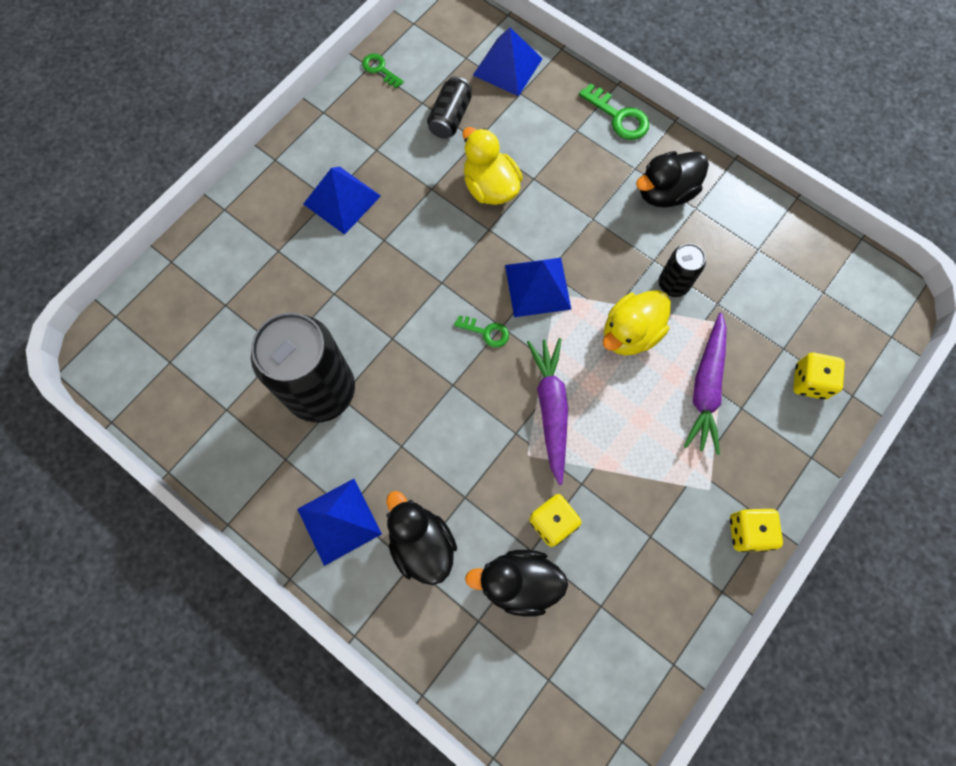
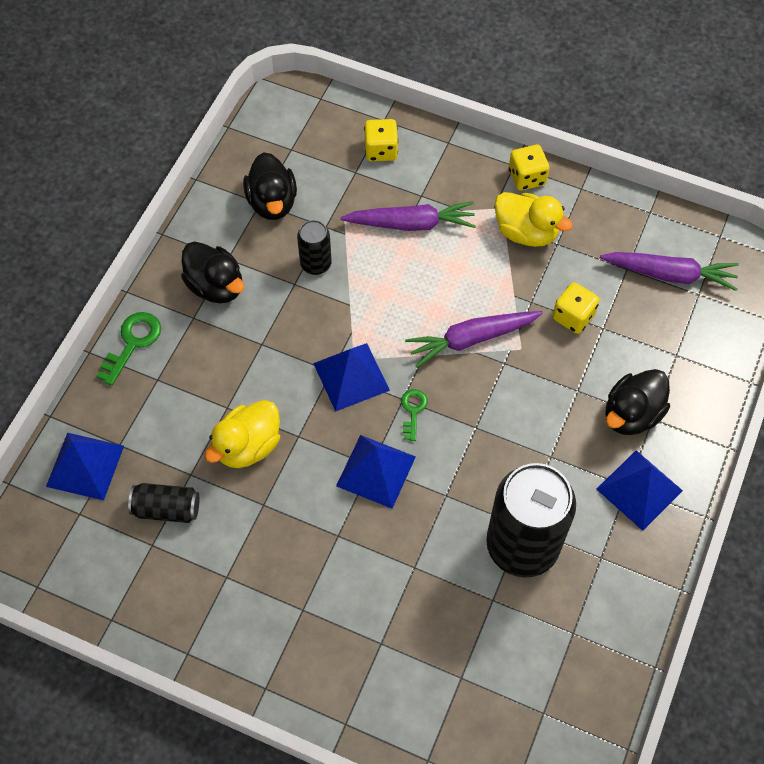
camera: 105 degrees left, 10 degrees down
blue pyramid [303,166,381,235] -> blue pyramid moved to [336,435,416,509]
green key [362,54,404,88] -> none
black duck [465,550,568,617] -> black duck moved to [243,152,297,220]
yellow duck [603,290,671,356] -> yellow duck moved to [494,192,573,247]
none -> purple carrot [600,252,739,291]

